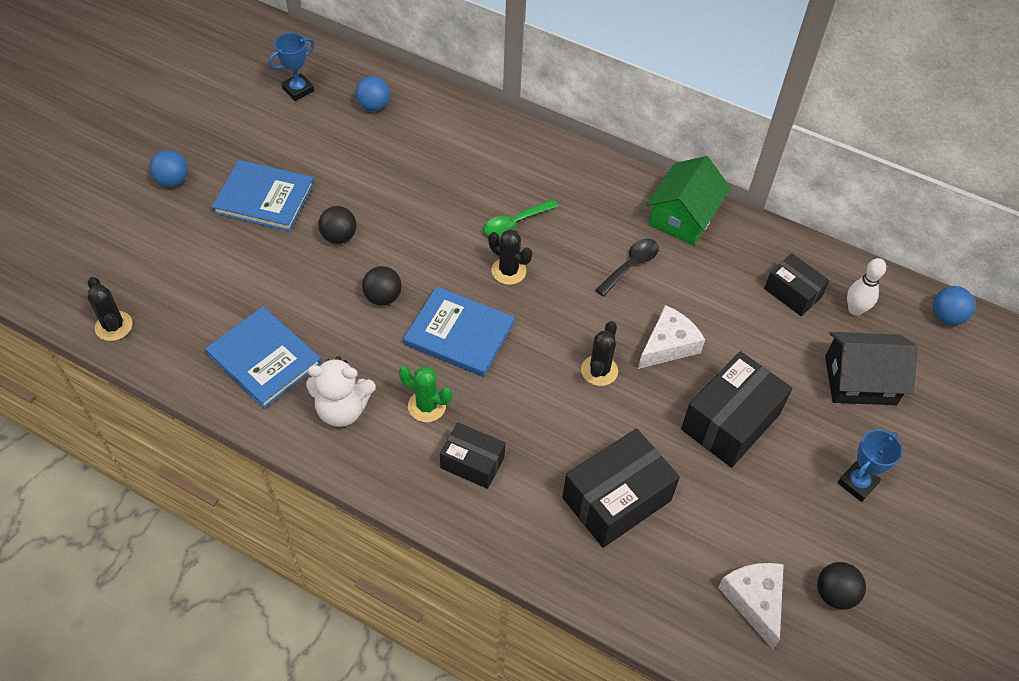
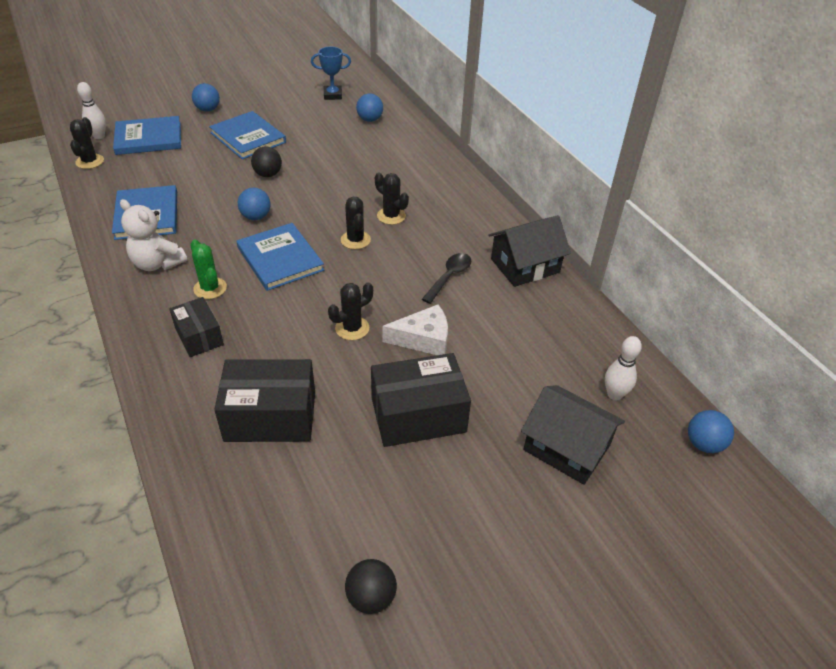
camera: 35 degrees right, 10 degrees down
black ball [362,266,402,306] -> blue ball [238,188,271,220]
green spoon [483,199,558,237] -> black cactus [375,173,409,225]
black spoon [595,239,659,296] -> black spoon turned 45 degrees counterclockwise [422,253,471,304]
green house [646,156,731,245] -> black house [488,215,571,287]
white cheese [718,563,784,649] -> none
black box [764,253,830,316] -> none
blue trophy [838,430,902,502] -> none
none -> white bowling pin [77,82,106,139]
none -> blue book [113,116,181,155]

